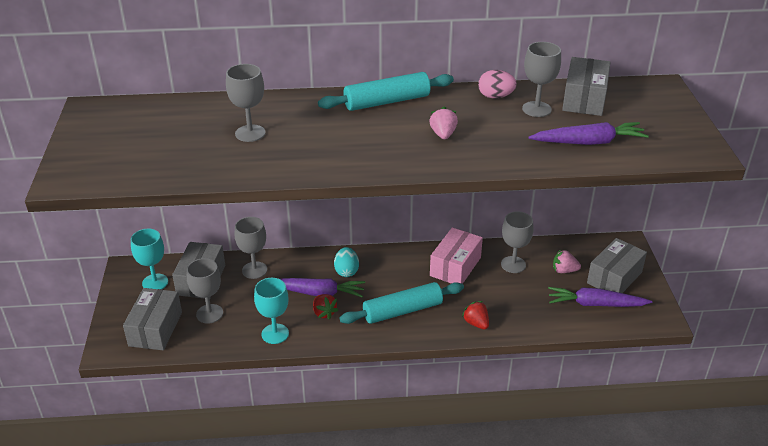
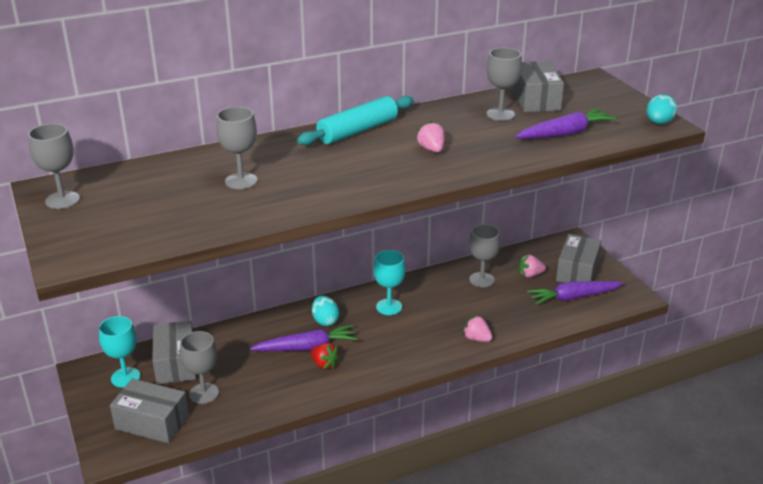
camera: 20 degrees left, 5 degrees down
grey box [123,288,182,350] -> grey box turned 60 degrees counterclockwise [110,379,189,443]
grey goblet [235,217,267,279] -> grey goblet moved to [28,124,80,209]
turquoise goblet [254,278,289,344] -> turquoise goblet moved to [373,250,406,315]
turquoise rolling pin [340,282,464,324] -> none
pink box [430,227,483,284] -> none
red strawberry [462,301,489,330] -> pink strawberry [463,315,492,342]
pink egg [478,70,517,98] -> none
none -> turquoise egg [647,94,677,124]

